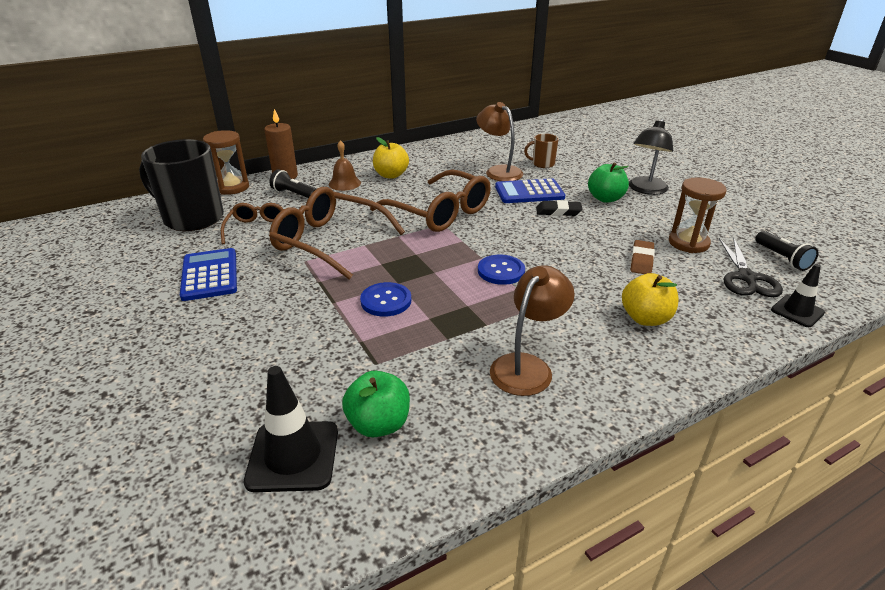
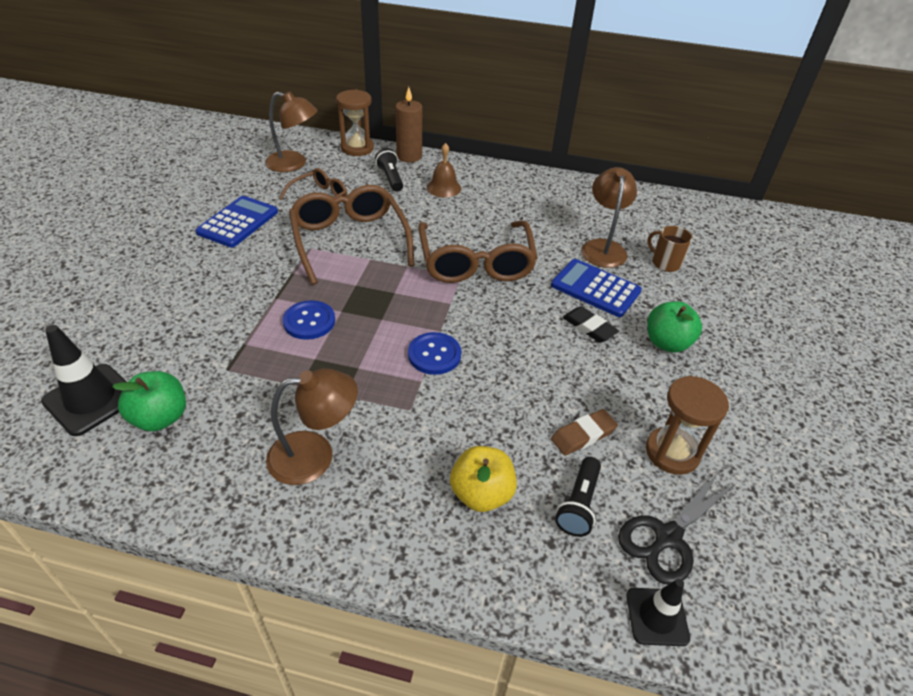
camera: 40 degrees right, 10 degrees up
black mug [139,139,224,231] -> brown lamp [265,92,317,172]
yellow apple [373,137,409,179] -> none
black lamp [629,119,673,195] -> none
black flashlight [755,231,818,271] -> black flashlight moved to [555,457,601,537]

